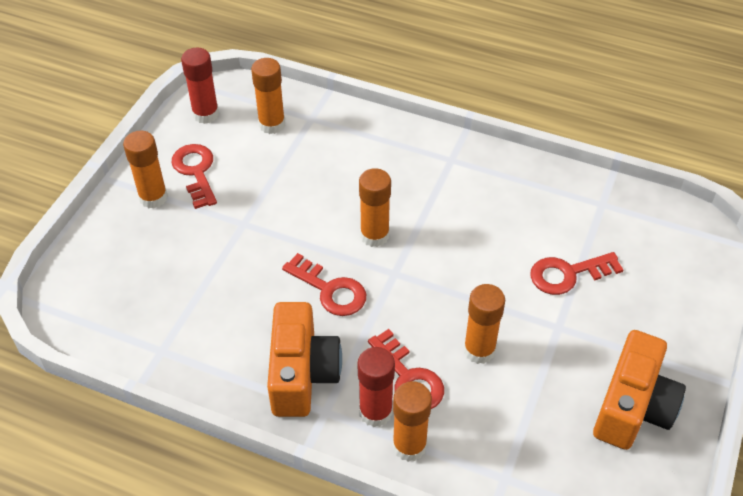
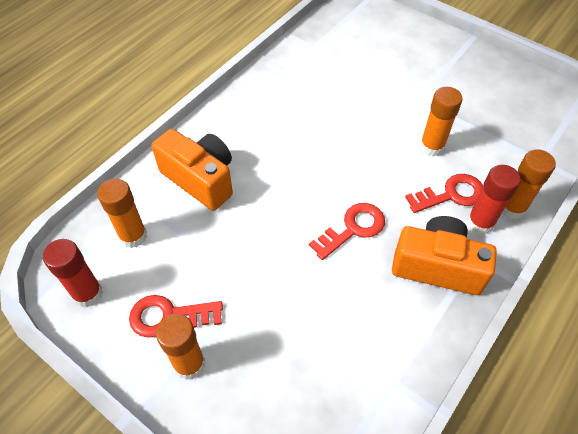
camera: 75 degrees left, 5 degrees up
orange glue stick [359,168,391,247] -> none
red key [530,252,623,295] -> none
orange camera [593,330,686,450] -> orange camera moved to [152,129,233,211]

